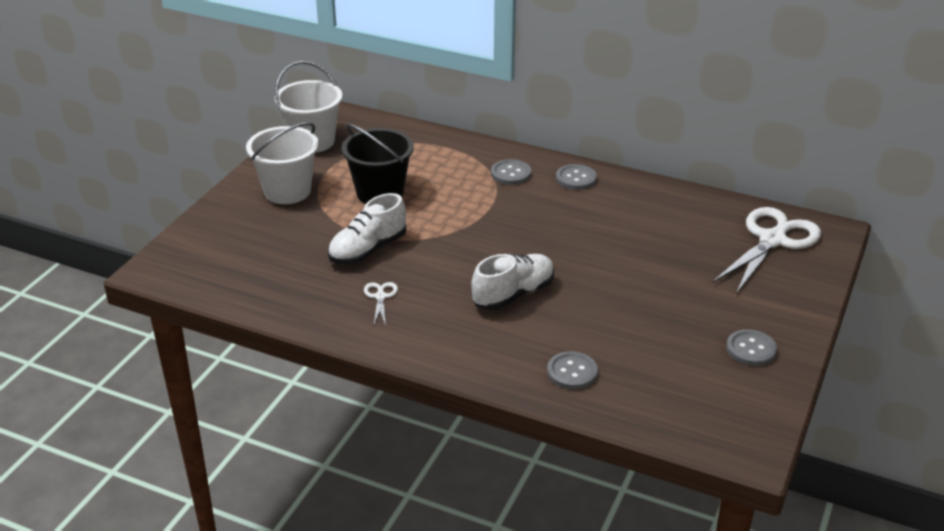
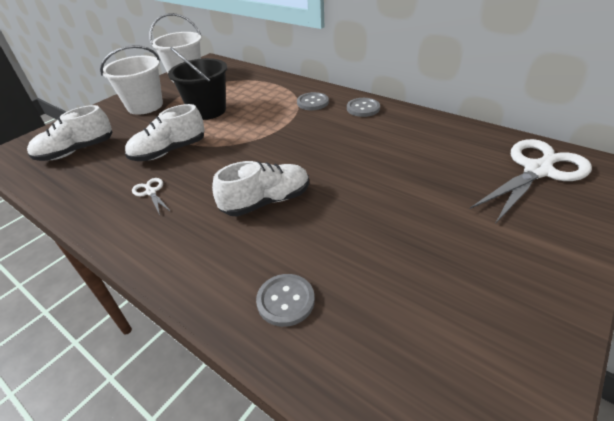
camera: 15 degrees right, 5 degrees up
white scissors [364,282,398,326] -> white scissors turned 45 degrees counterclockwise [132,178,171,215]
grey button [726,329,777,366] -> none
none -> white shoe [27,105,112,161]

